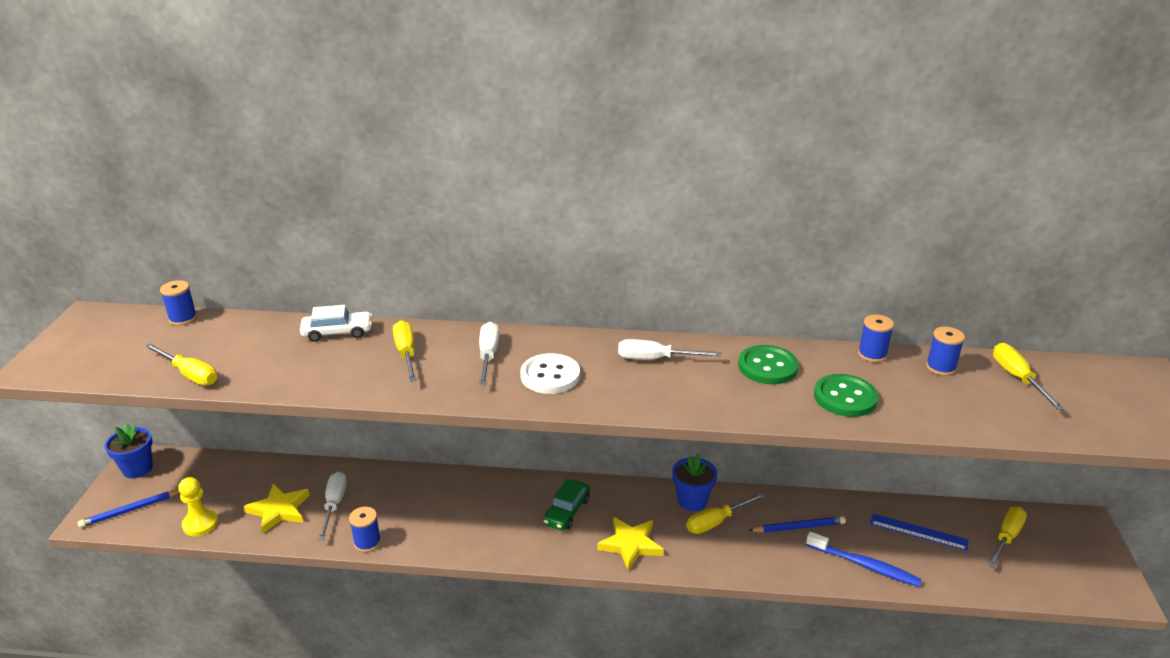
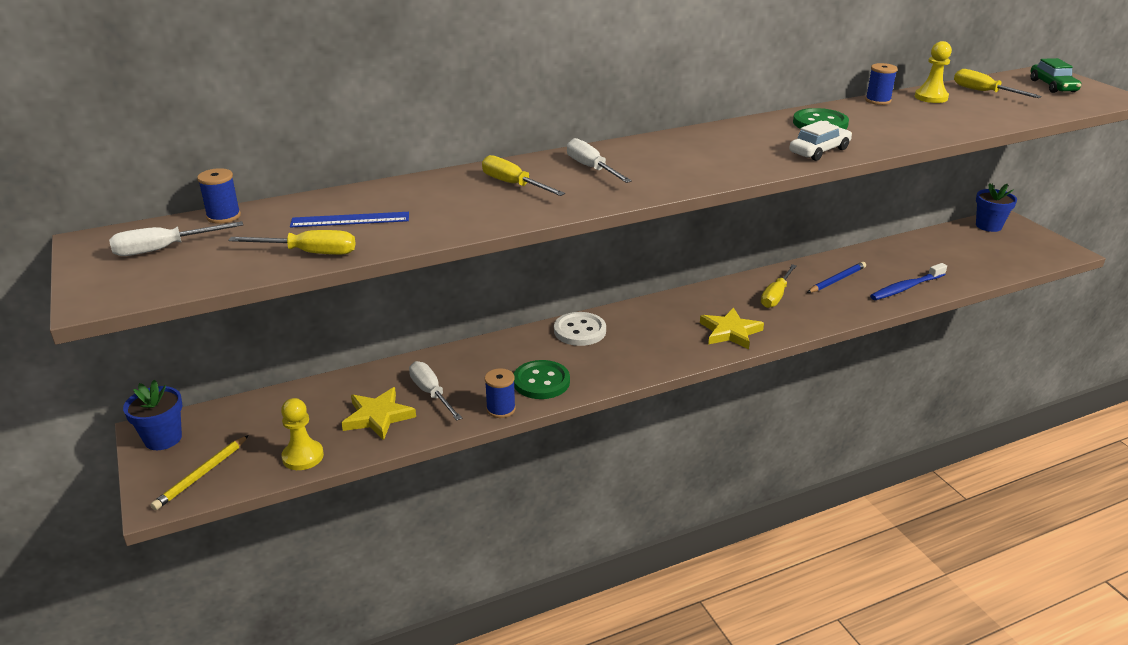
camera: 30 degrees left, 0 degrees up
blue pencil [78,490,180,528] -> yellow pencil [150,435,249,510]
white car [300,305,373,342] -> white car moved to [789,121,852,161]
white button [520,353,580,394] -> white button moved to [554,312,606,346]
green car [543,479,590,530] -> green car moved to [1031,58,1081,93]
white screwdriver [618,339,721,360] -> white screwdriver moved to [109,221,243,256]
blue flower pot [672,453,717,511] -> blue flower pot moved to [976,183,1017,232]
blue toothbrush [806,532,922,587] -> blue toothbrush turned 150 degrees clockwise [870,263,947,300]
green button [814,374,878,417] -> green button moved to [514,360,570,399]
blue ruler [870,514,968,551] -> blue ruler moved to [290,212,409,228]
blue spool [926,326,965,376] -> yellow pawn [915,41,952,103]
yellow screwdriver [988,507,1027,568] -> none

